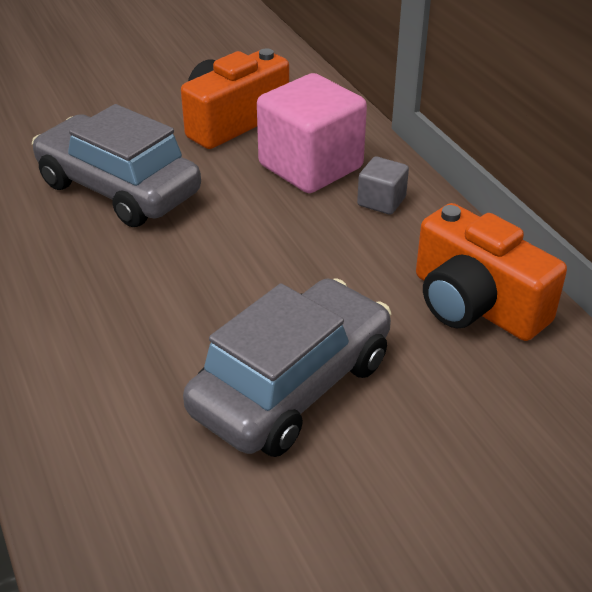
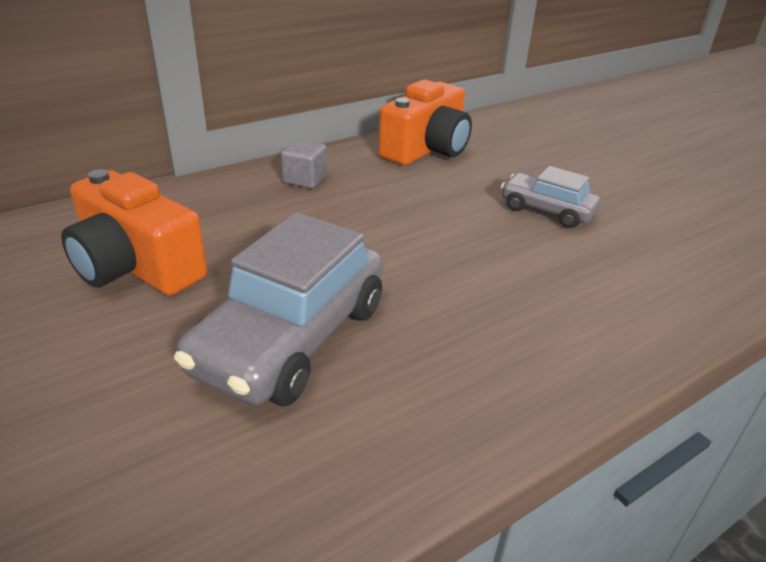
camera: 100 degrees left, 5 degrees down
grey car [183,278,391,457] -> grey car [501,166,600,228], size x0.56
pink cube [257,73,367,193] -> none

